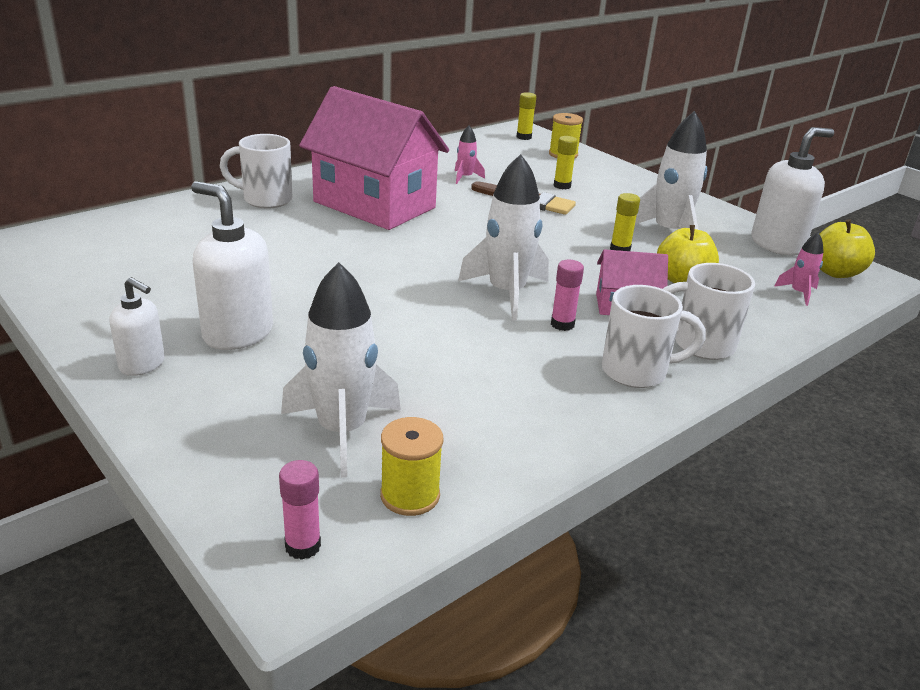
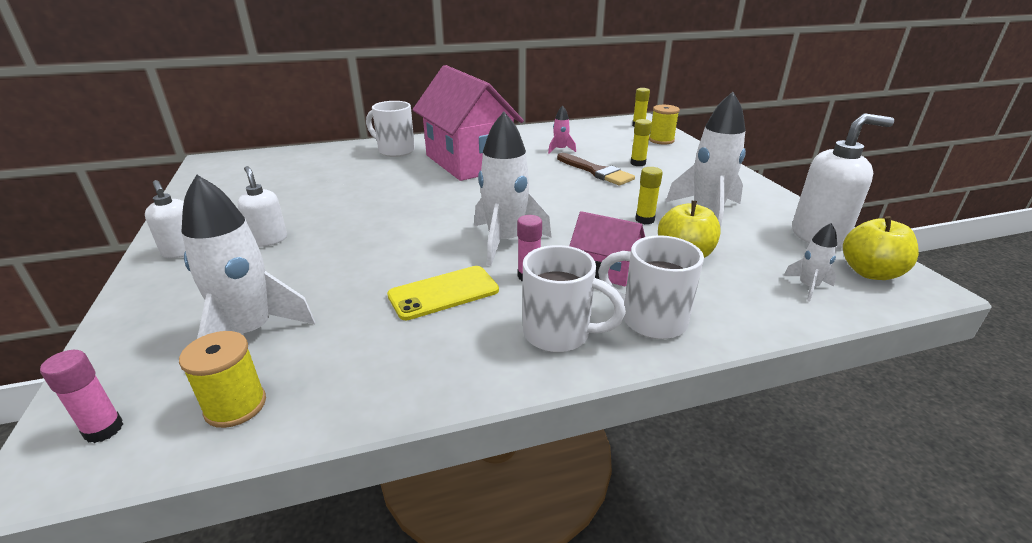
camera: 25 degrees right, 0 degrees up
white soap dispenser [191,181,273,350] -> white soap dispenser [238,166,287,247], size x0.60
pink rocket [774,232,824,306] -> white rocket [784,223,837,302]
none -> yellow phone [387,266,499,320]

